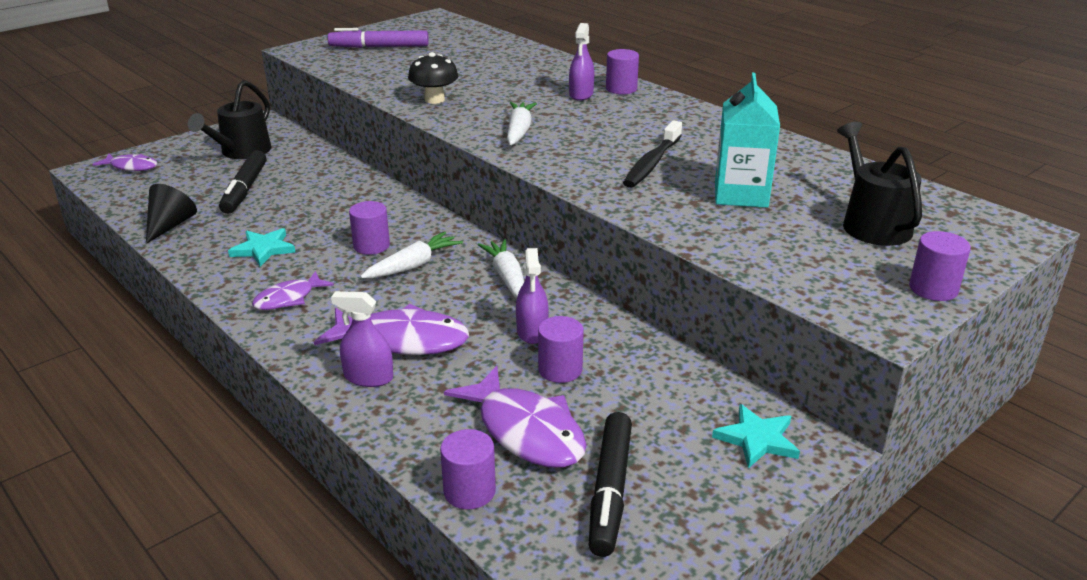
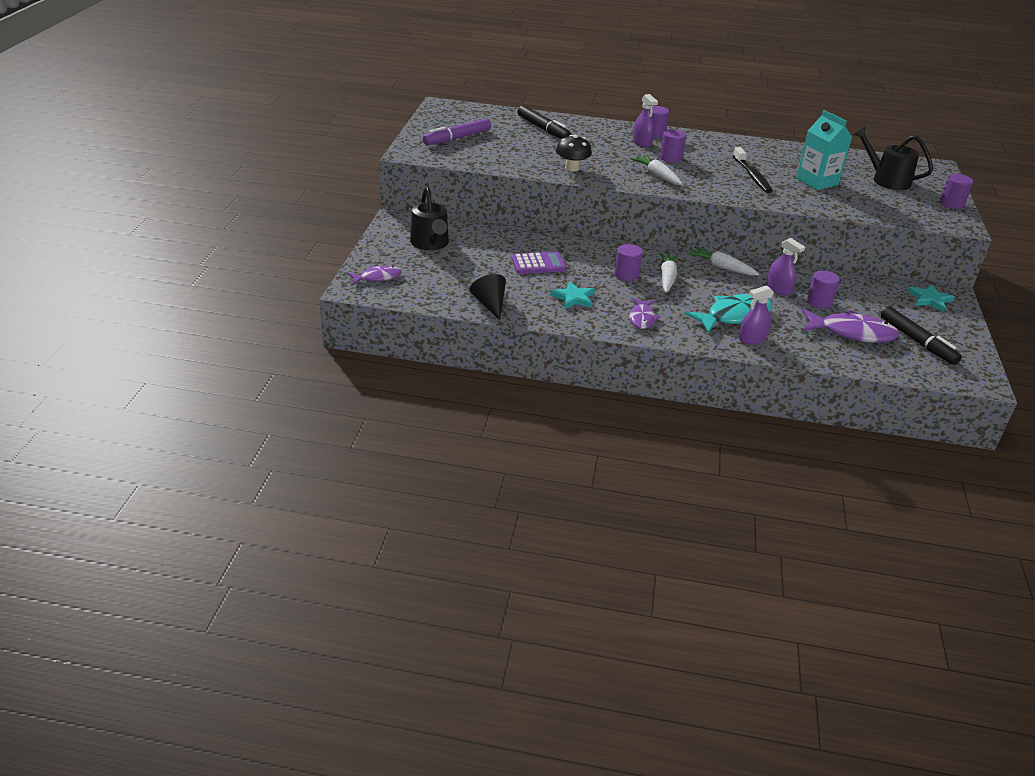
camera: 40 degrees left, 5 degrees up
black marker [219,150,267,214] -> black marker moved to [517,105,571,139]
purple fish [314,304,469,355] -> turquoise fish [685,294,772,333]
purple cylinder [440,429,496,509] -> purple cylinder moved to [660,129,686,163]
none -> purple calculator [511,252,566,274]

